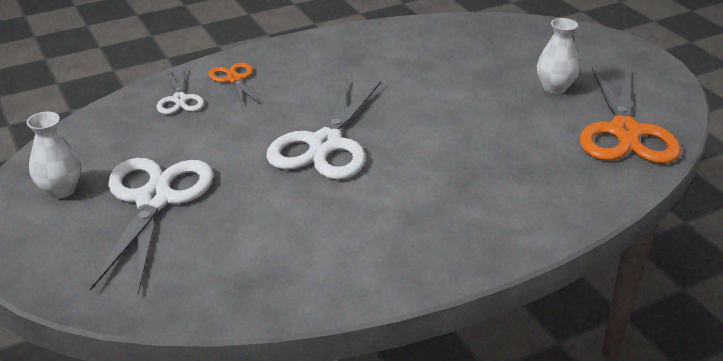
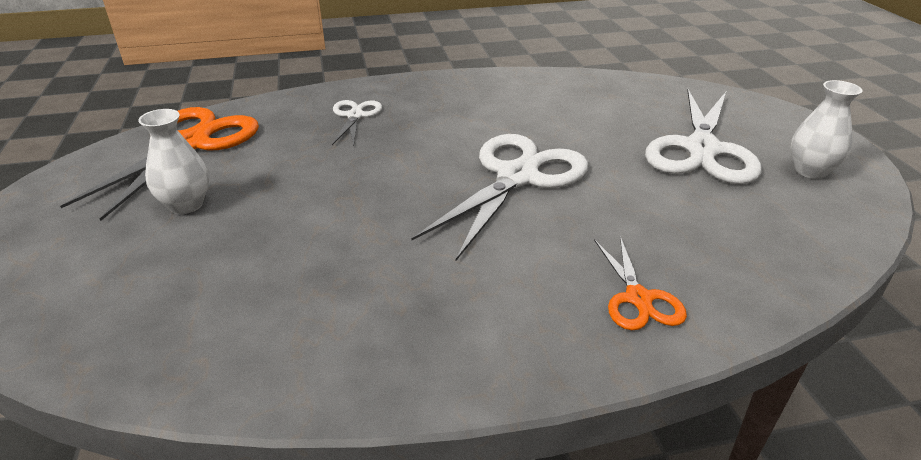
camera: 165 degrees left, 0 degrees up
white scissors [157,69,204,114] -> white scissors moved to [332,100,382,146]

